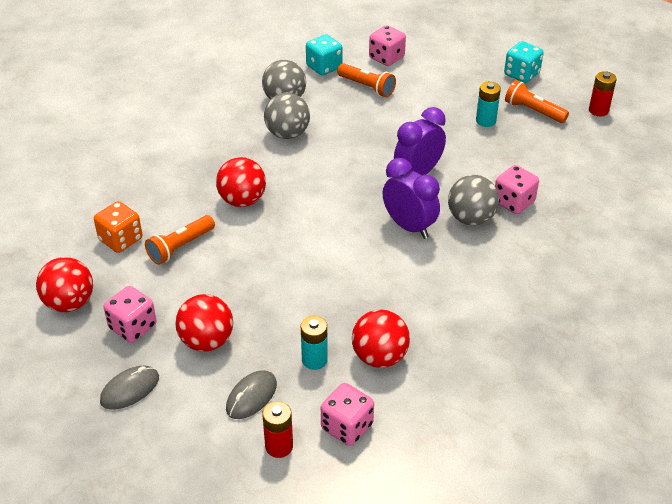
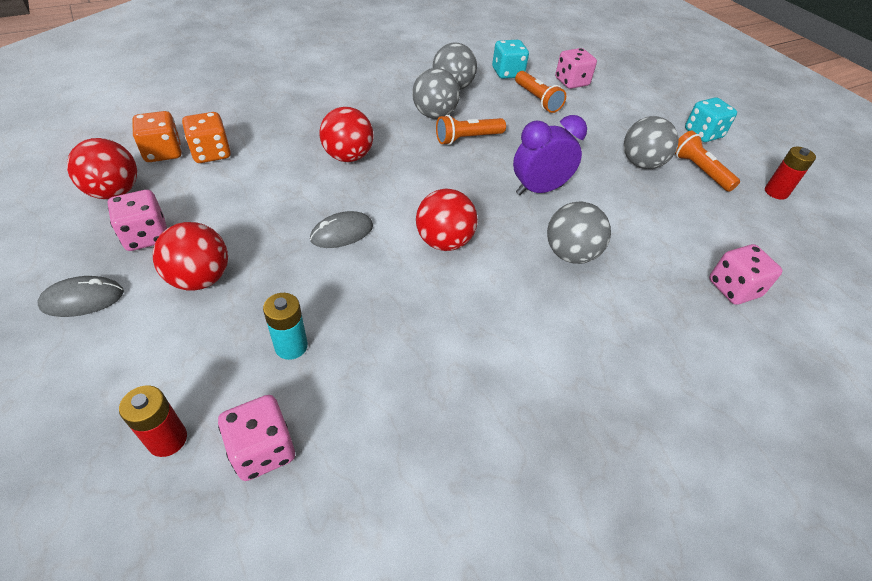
camera: 20 degrees right, 5 degrees up
orange flashlight [145,215,215,265] -> orange flashlight moved to [436,115,506,145]
grey mouse [226,370,277,419] -> grey mouse moved to [310,211,373,248]
red ball [352,309,410,368] -> red ball moved to [416,189,478,251]
purple clock [383,158,440,239] -> none
turquoise battery [476,82,501,127] -> grey ball [624,116,679,169]
pink dice [495,165,539,214] -> pink dice moved to [709,244,782,305]
none -> orange dice [132,111,182,162]

